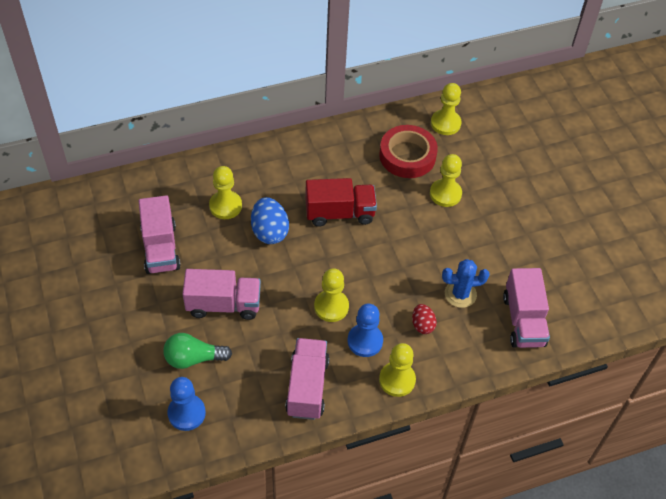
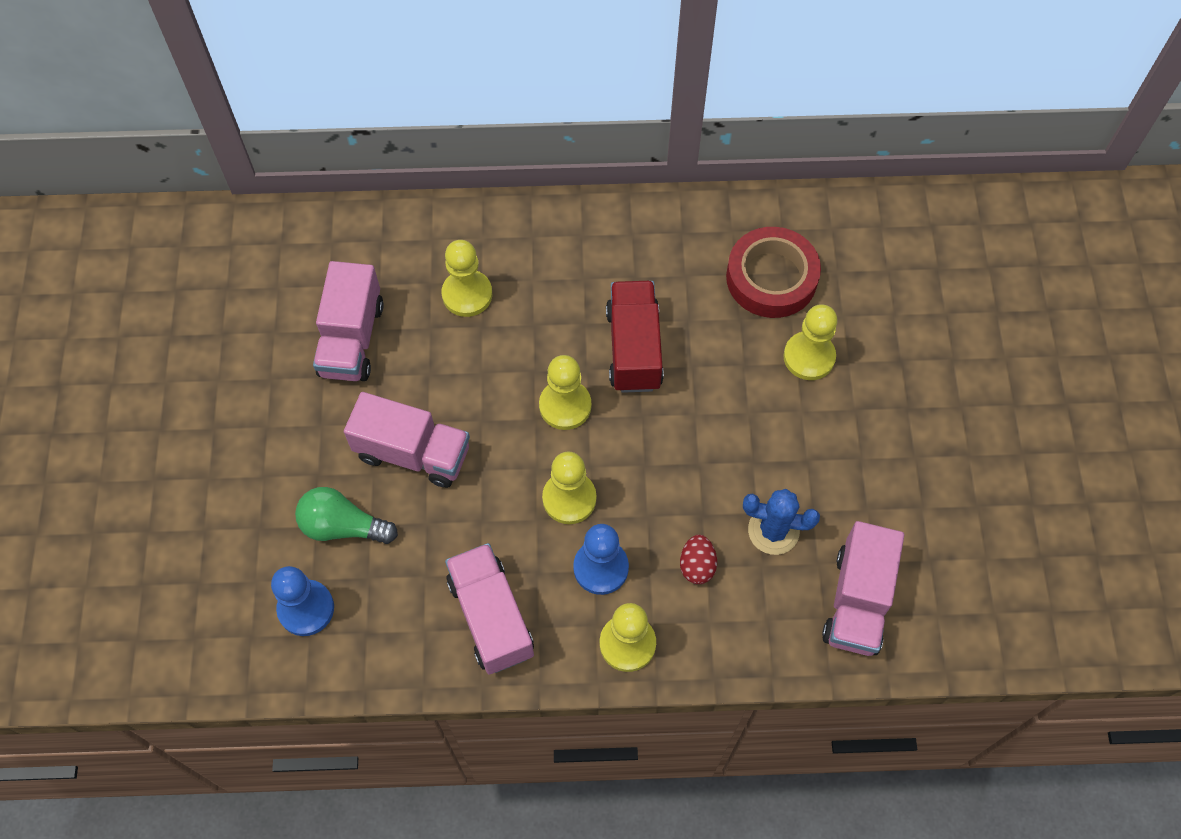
camera: 20 degrees right, 10 degrees up
blue egg [251,197,289,244] -> none
pink truck [285,338,329,420] -> pink truck turned 45 degrees counterclockwise [445,543,534,674]
red truck [305,178,377,227] -> red truck turned 105 degrees counterclockwise [606,281,664,393]
yellow pawn [431,83,461,135] -> yellow pawn moved to [539,355,591,430]

